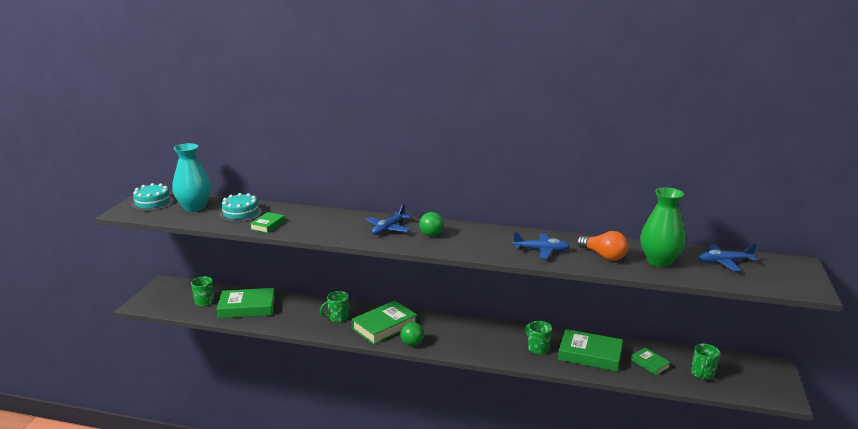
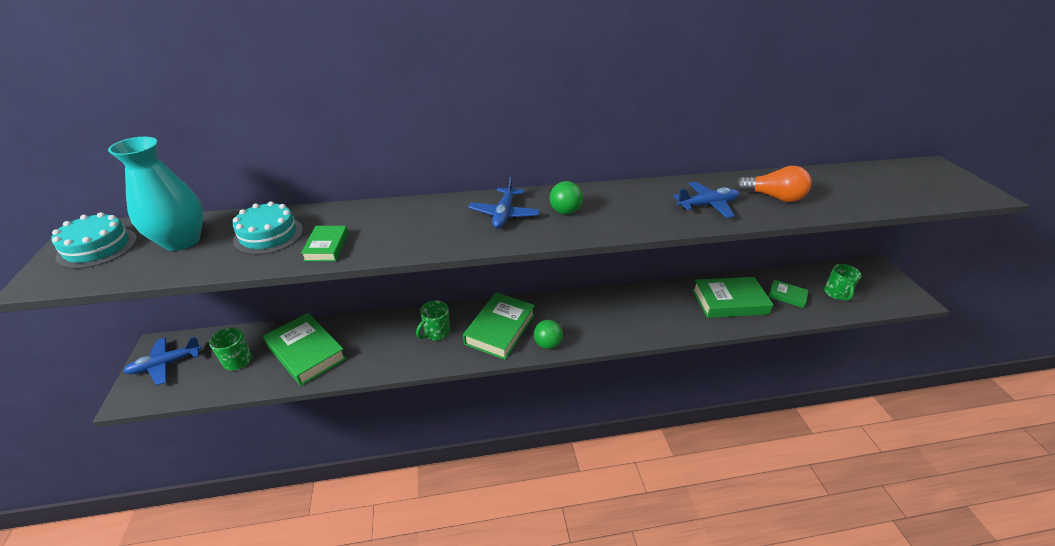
camera: 25 degrees left, 15 degrees up
green book [217,288,275,318] -> green book turned 75 degrees clockwise [263,313,346,386]
green mug [526,321,552,355] -> none
green vase [640,187,686,267] -> none
blue plane [698,244,758,271] -> blue plane moved to [123,336,202,385]

